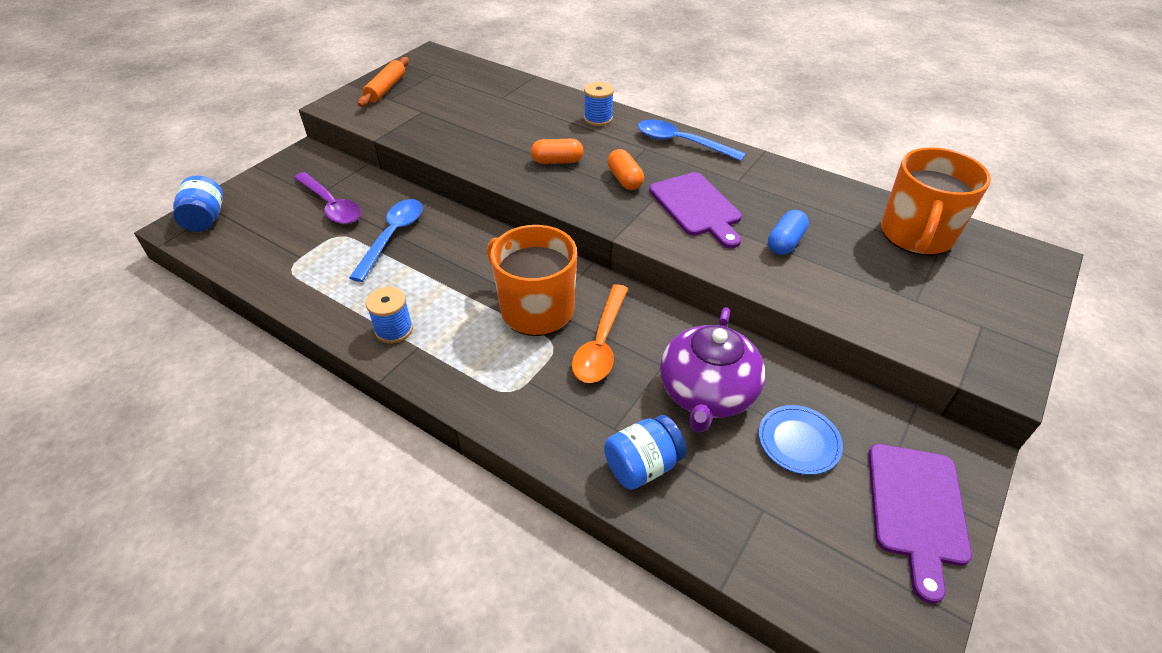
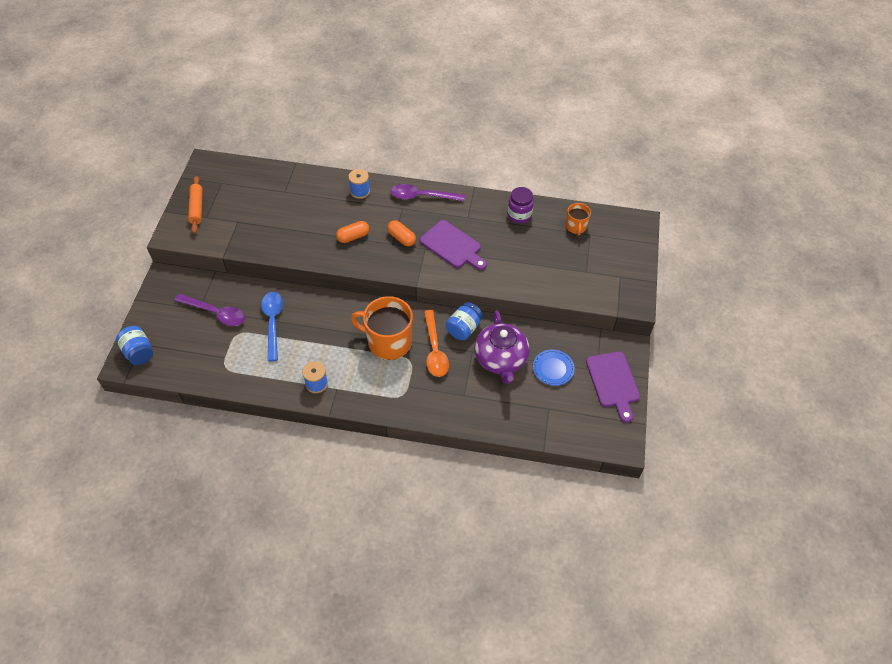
camera: 25 degrees left, 10 degrees up
blue jar [604,415,687,490] -> blue jar moved to [446,302,483,340]
blue spoon [638,119,746,161] -> purple spoon [390,184,465,201]
blue capsule [768,210,809,255] -> none
orange mug [881,147,991,255] -> orange mug [566,203,591,236], size x0.52
none -> purple jar [507,187,534,223]

